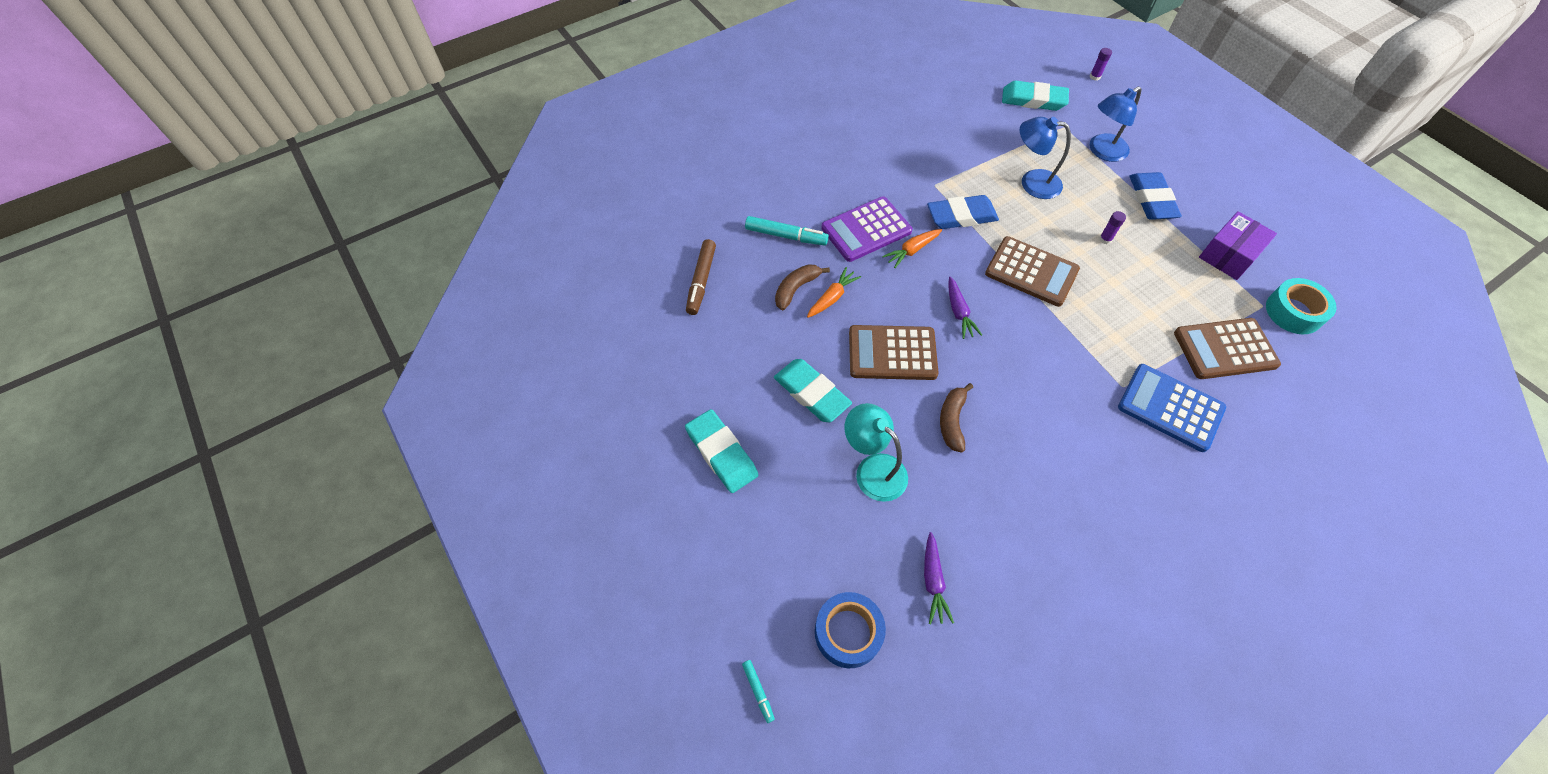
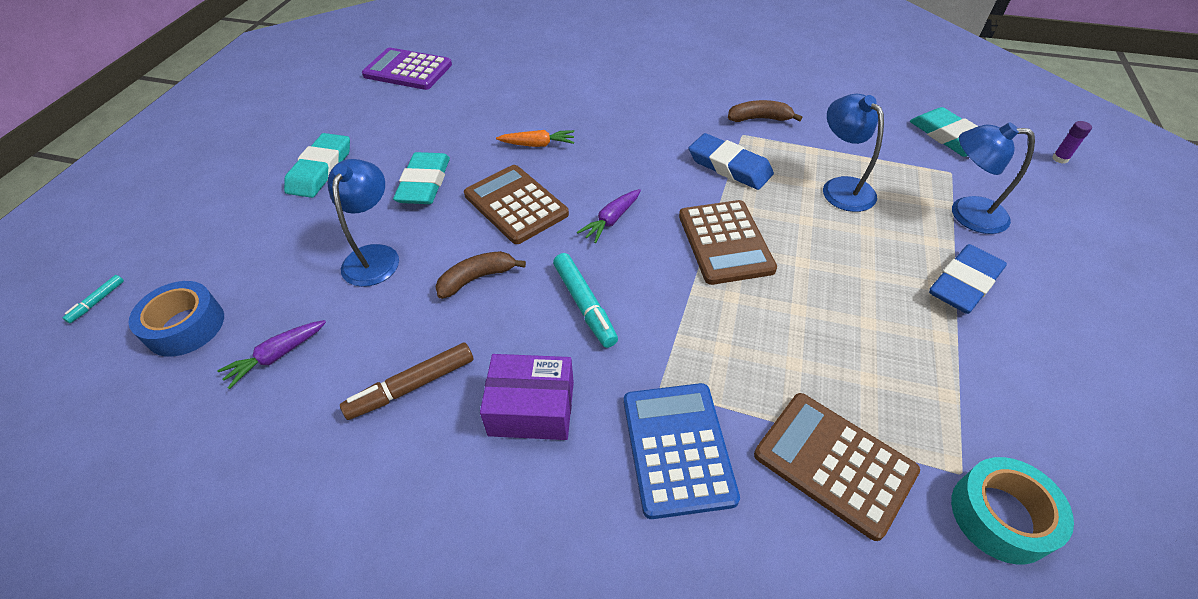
camera: 50 degrees right, 10 degrees down
brown marker [686,239,716,315] -> brown marker moved to [340,342,474,420]
turquoise marker [745,216,829,246] -> turquoise marker moved to [553,253,618,348]
brown banana [775,264,830,311] -> brown banana moved to [728,100,802,122]
purple calculator [821,196,912,262] -> purple calculator moved to [362,48,452,90]
turquoise lamp [844,403,908,502] -> blue lamp [327,159,399,287]
orange carrot [883,229,942,268] -> none
purple glue stick [1099,211,1126,244] -> none
purple box [1199,211,1277,280] -> purple box moved to [480,354,574,440]

